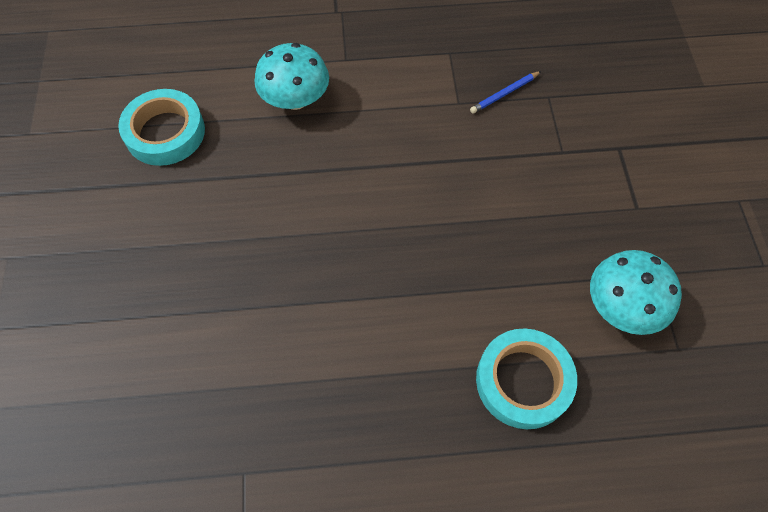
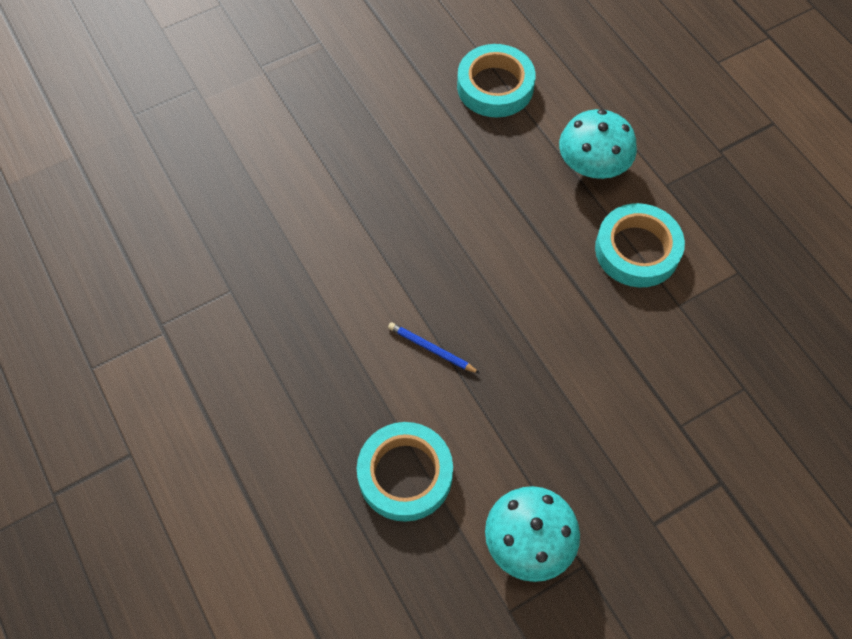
camera: 65 degrees right, 0 degrees up
blue pencil [470,71,541,114] -> blue pencil moved to [388,322,480,374]
none -> turquoise tape [595,203,685,288]

